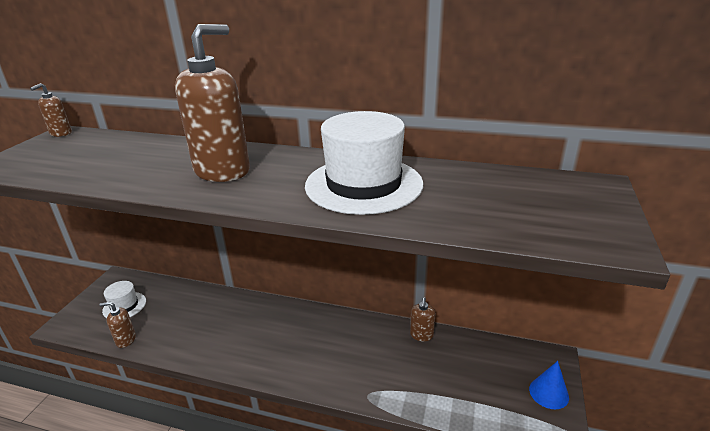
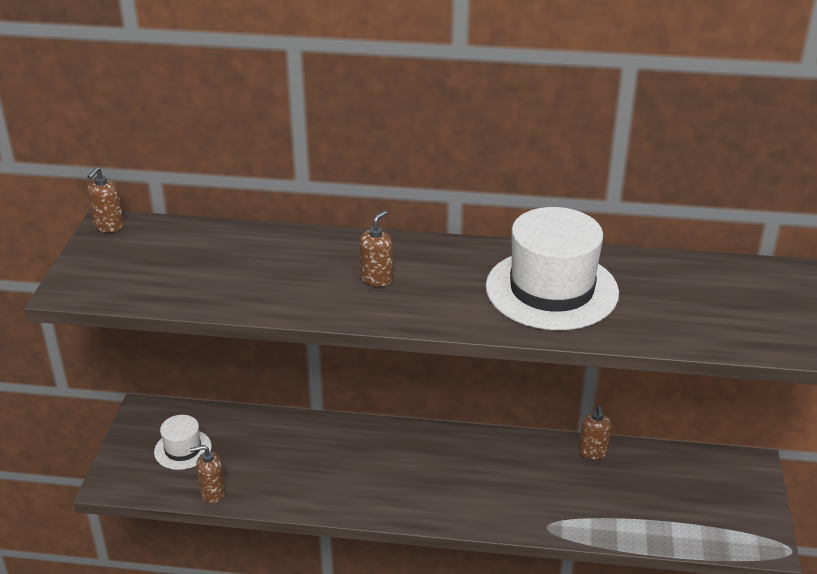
camera: 10 degrees left, 5 degrees up
brown soap dispenser [175,24,250,182] -> brown soap dispenser [359,210,393,287], size x0.45
blue cone [529,361,569,409] -> none

